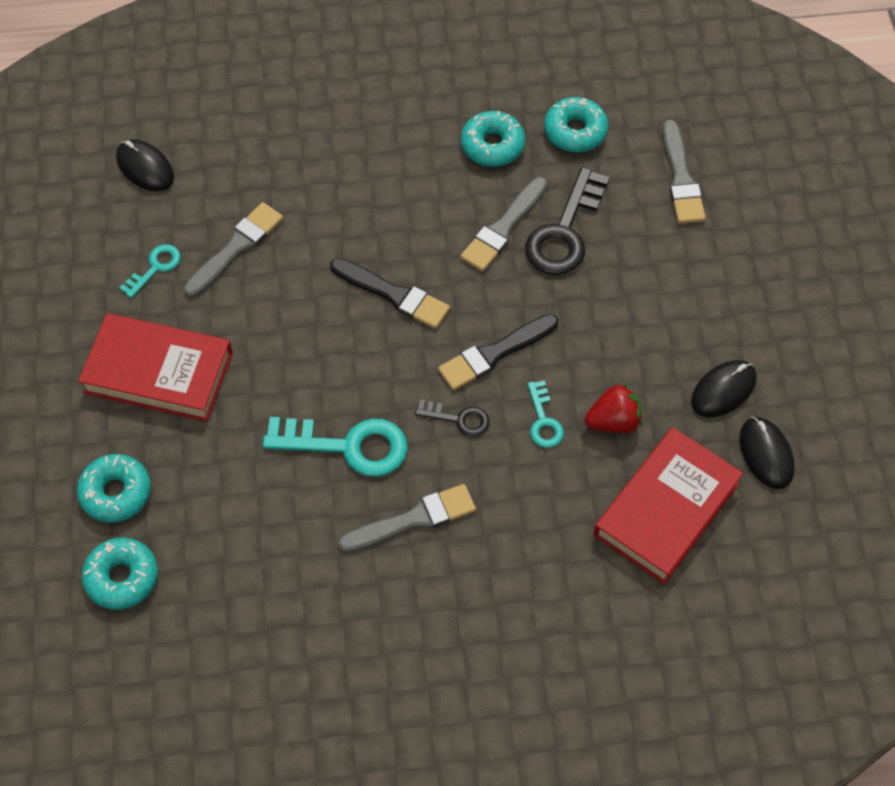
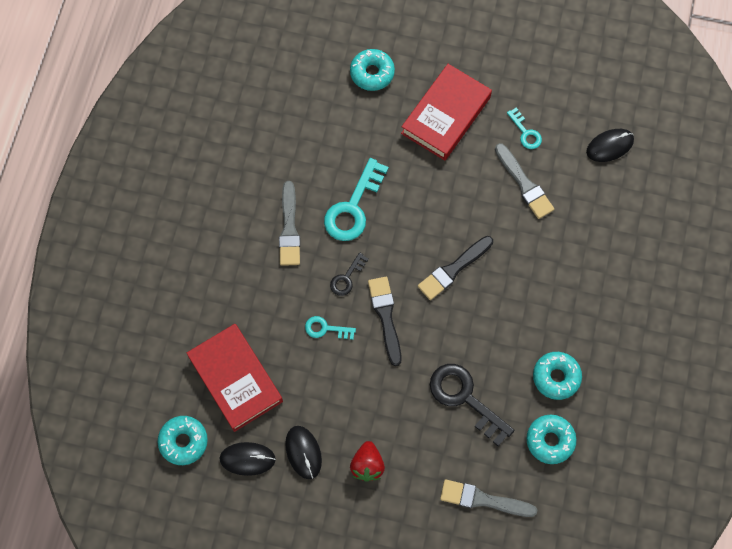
camera: 110 degrees right, 10 degrees up
turquoise donut [82,538,158,610] -> turquoise donut moved to [158,416,208,465]
grey brush [460,177,548,271] -> none
red strawberry [585,384,642,433] -> red strawberry moved to [350,441,385,482]

